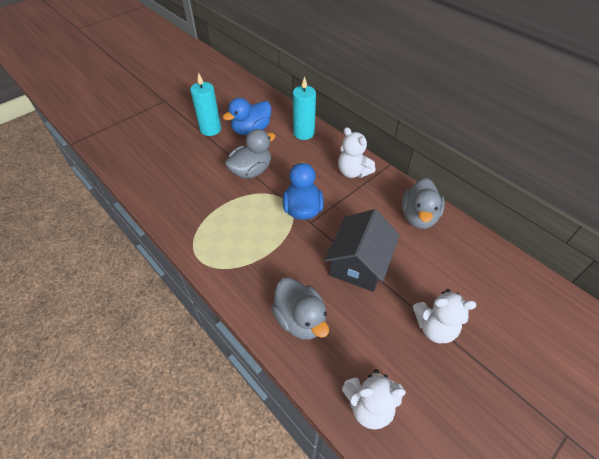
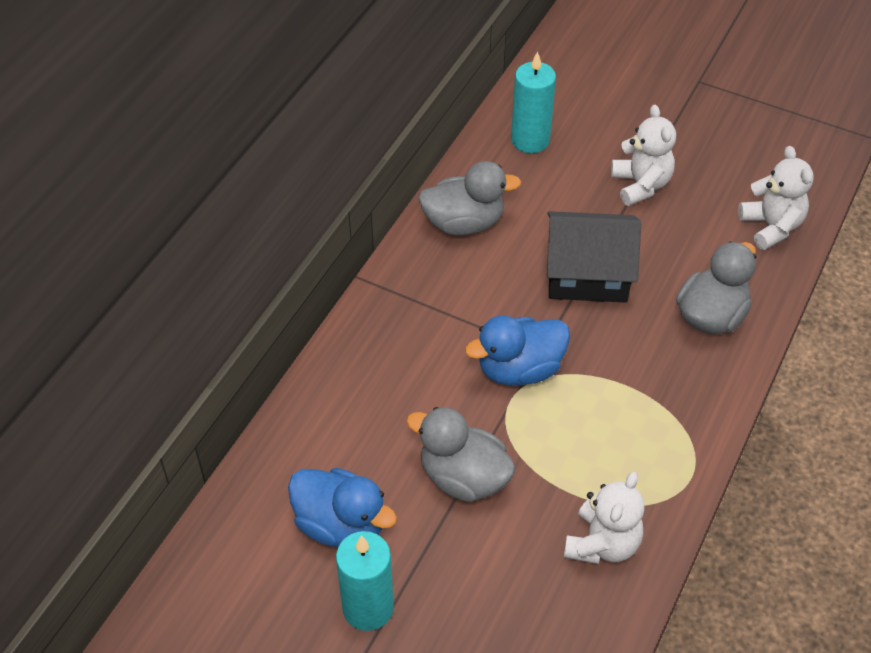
camera: 110 degrees left, 0 degrees up
turquoise candle [293,76,316,140] -> turquoise candle moved to [511,51,556,153]
white teddy bear [338,127,376,178] -> white teddy bear moved to [564,472,645,564]

